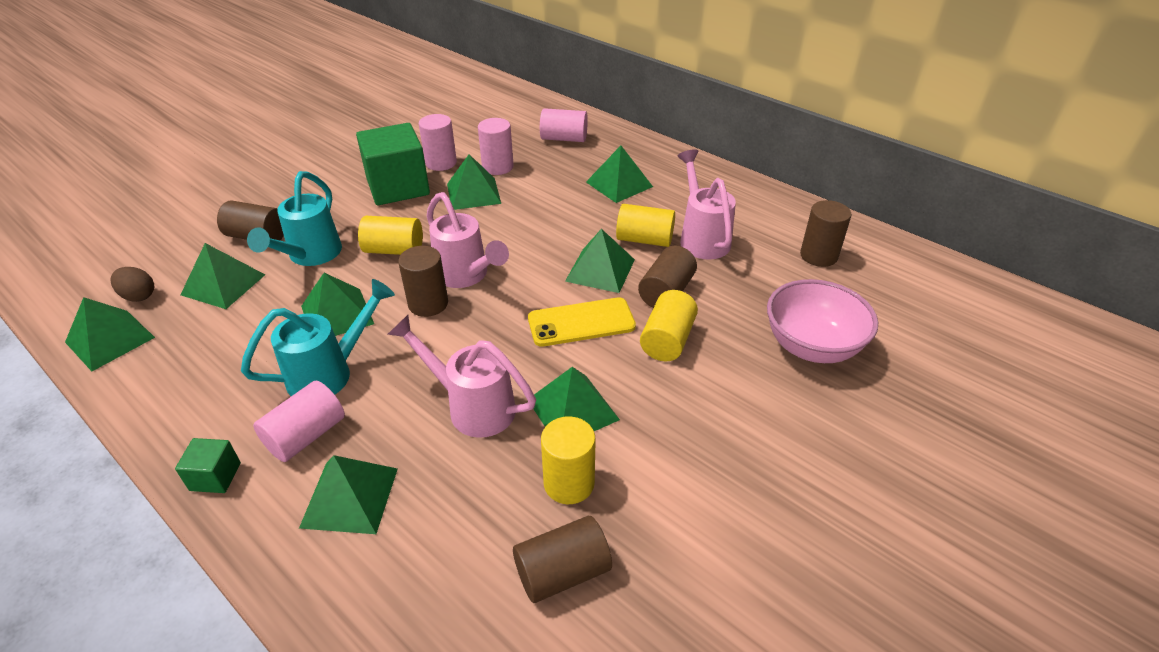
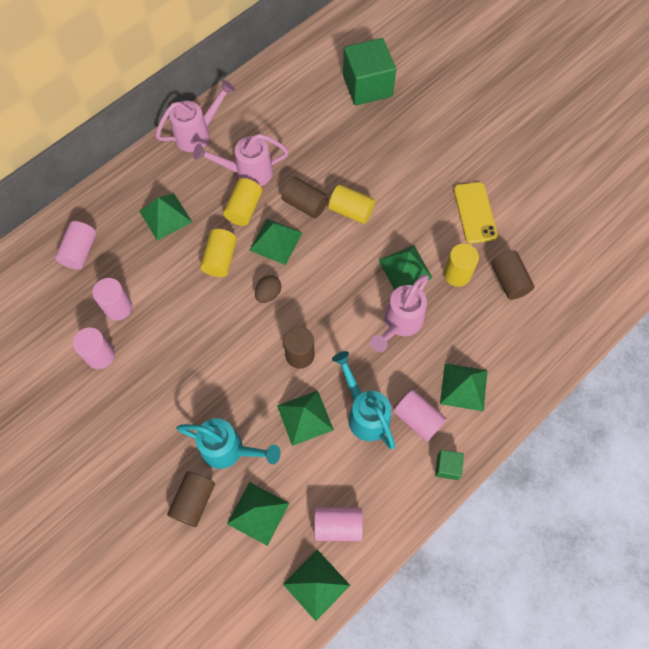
camera: 85 degrees left, 25 degrees up
brown egg [110,267,154,302] -> brown egg moved to [255,275,281,303]
green cube [356,123,430,205] -> green cube moved to [343,38,396,106]
yellow cylinder [358,216,423,255] -> yellow cylinder moved to [200,229,237,277]
pink watering can [427,192,509,288] -> pink watering can moved to [155,80,235,152]
green pyramid [447,154,501,210] -> none
yellow phone [528,297,636,347] -> yellow phone moved to [454,182,498,243]
pink bowl [767,279,878,363] -> none
brown cylinder [800,200,852,267] -> none
none -> pink cylinder [314,507,363,541]

